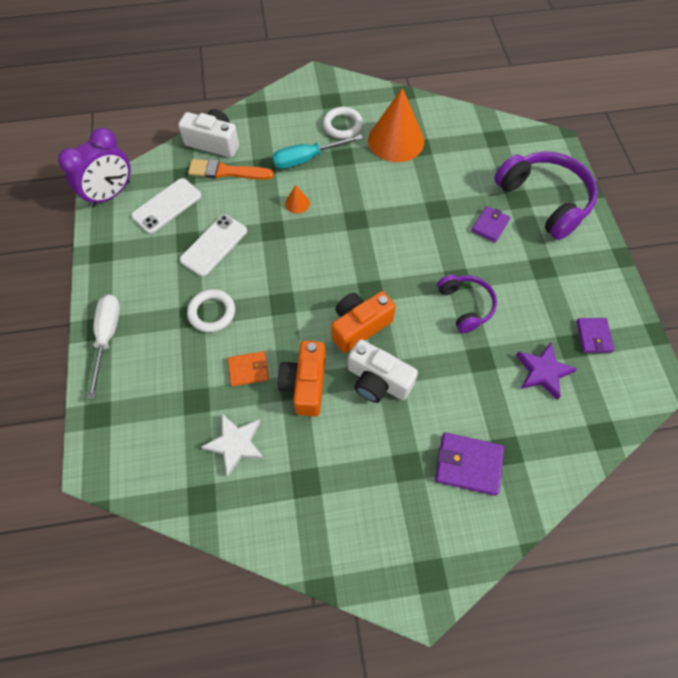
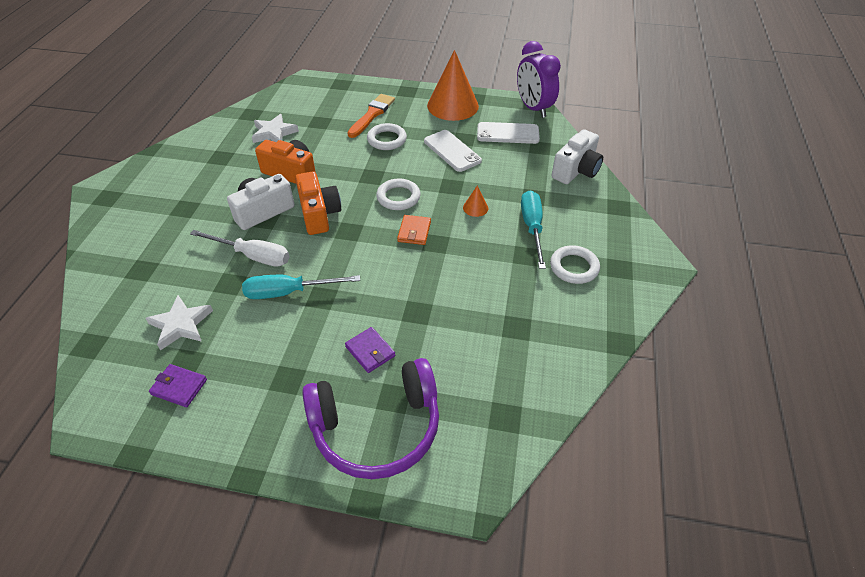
camera: 110 degrees right, 15 degrees down
white screwdriver [87,294,120,399] -> white screwdriver moved to [190,230,289,267]
white phone [131,178,201,234] -> white phone turned 60 degrees counterclockwise [477,122,540,144]
orange brush [188,159,274,180] -> orange brush moved to [347,94,395,138]
orange wallet [228,351,269,387] -> orange wallet moved to [397,215,431,245]
orange cone [368,88,424,162] -> orange cone moved to [427,50,479,121]
purple wallet [435,433,504,496] -> none
purple headphones [437,274,497,333] -> turquoise screwdriver [242,275,360,299]
purple star [516,343,577,400] -> white star [145,295,213,350]
none -> white ring [376,179,421,210]

